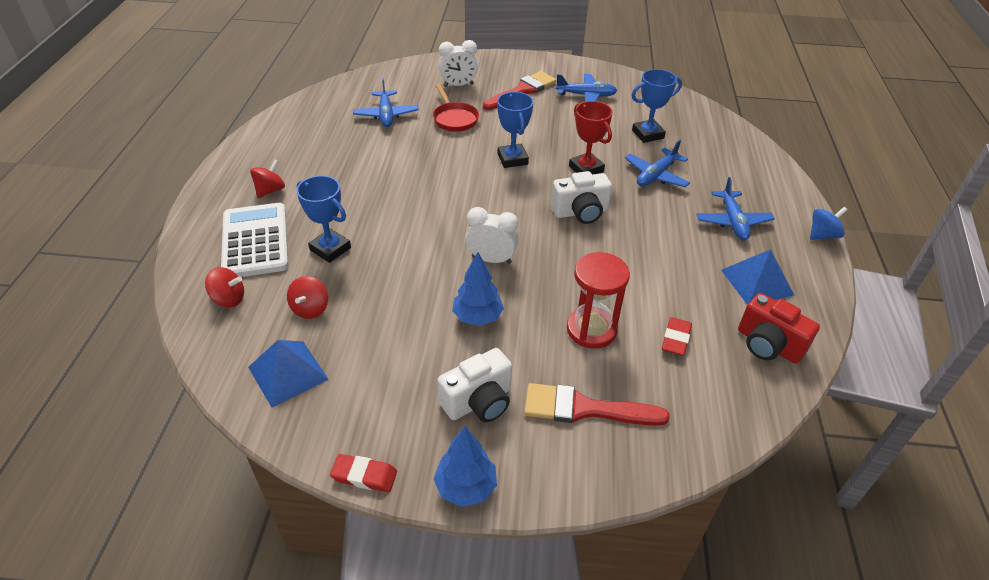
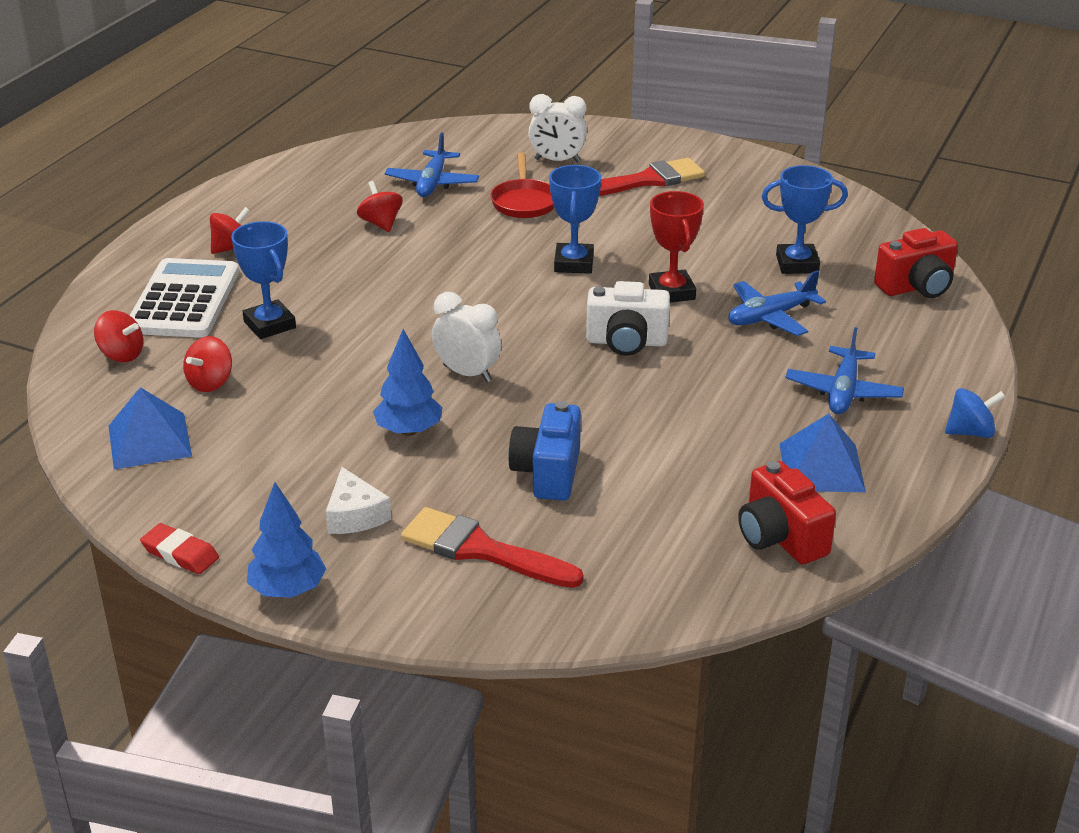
camera: 20 degrees right, 10 degrees down
white camera [437,348,512,422] -> white cheese [326,467,391,534]
blue plane [556,74,617,102] -> none
red hourglass [567,252,630,349] -> blue camera [508,401,581,501]
red eraser [662,317,692,356] -> none
none -> red spinning top [357,181,403,232]
none -> red camera [874,228,958,298]

